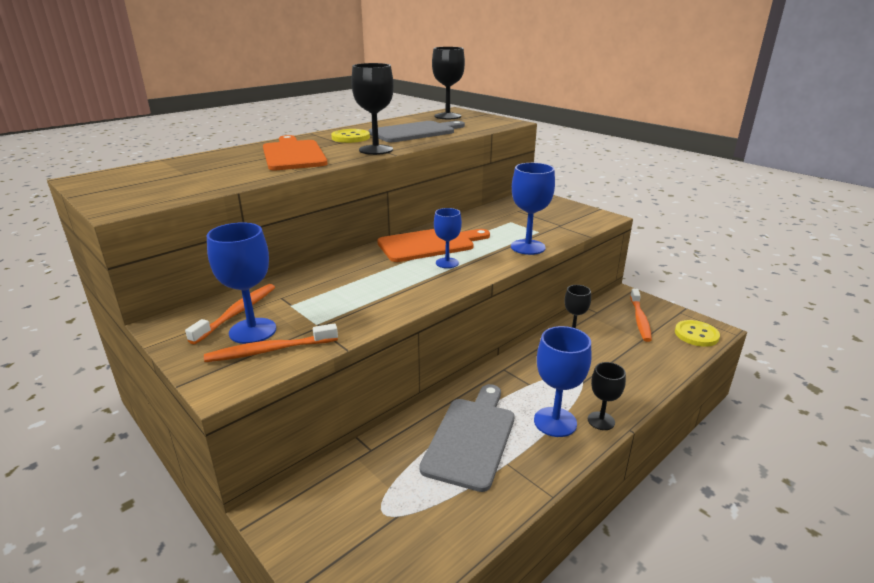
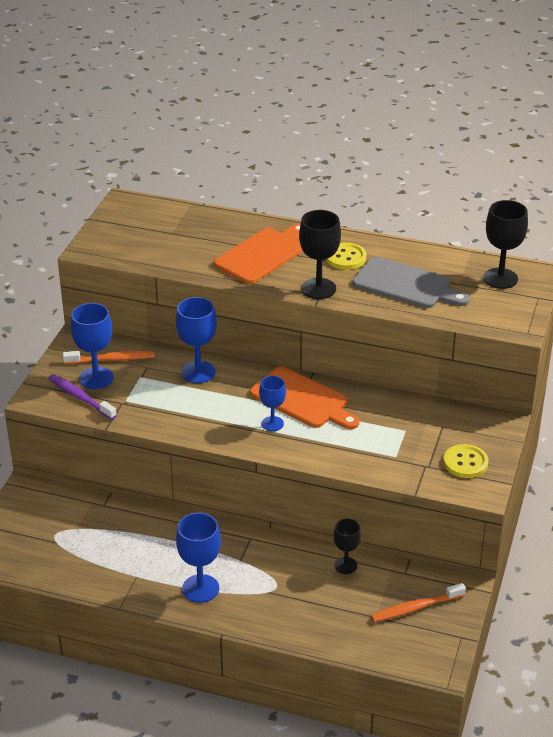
camera: 60 degrees right, 10 degrees up
orange toothbrush [204,323,338,362] -> purple toothbrush [48,374,117,420]
grey cutting board [419,384,515,492] -> none
blue goblet [511,163,555,255] -> blue goblet moved to [176,297,217,383]
black goblet [588,362,626,430] -> none
yellow button [675,320,720,347] -> yellow button moved to [443,444,489,478]

